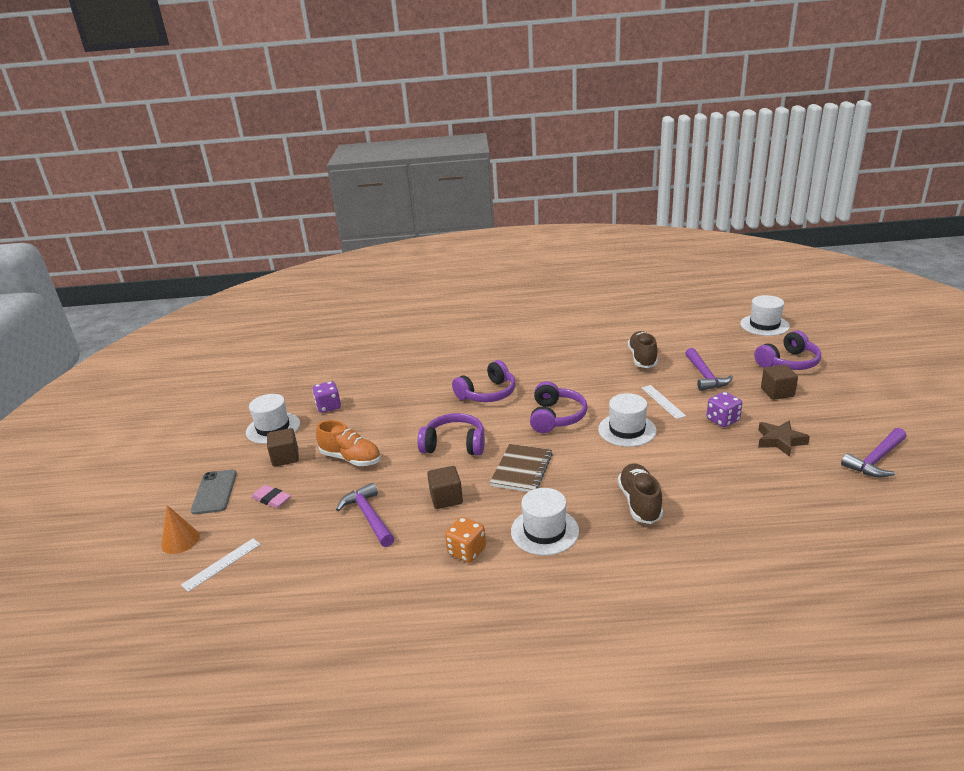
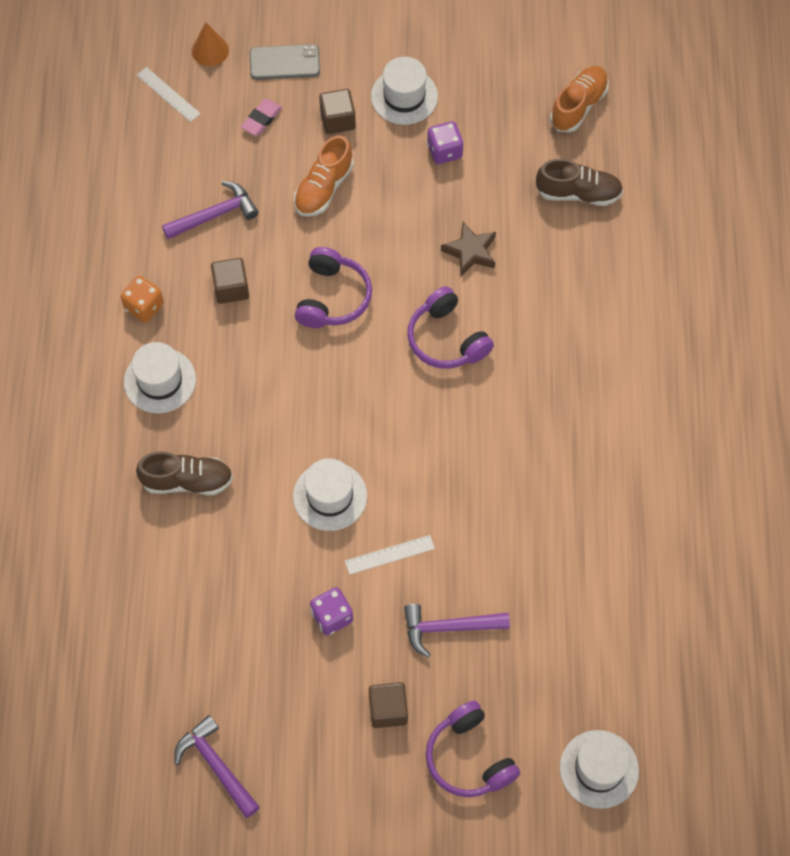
camera: 90 degrees right, 35 degrees up
brown notebook [490,444,553,492] -> none
purple headphones [530,381,587,433] -> none
brown shoe [628,331,658,368] -> brown shoe moved to [536,159,623,206]
brown star [758,420,810,457] -> brown star moved to [441,222,496,276]
none -> orange shoe [550,66,609,133]

